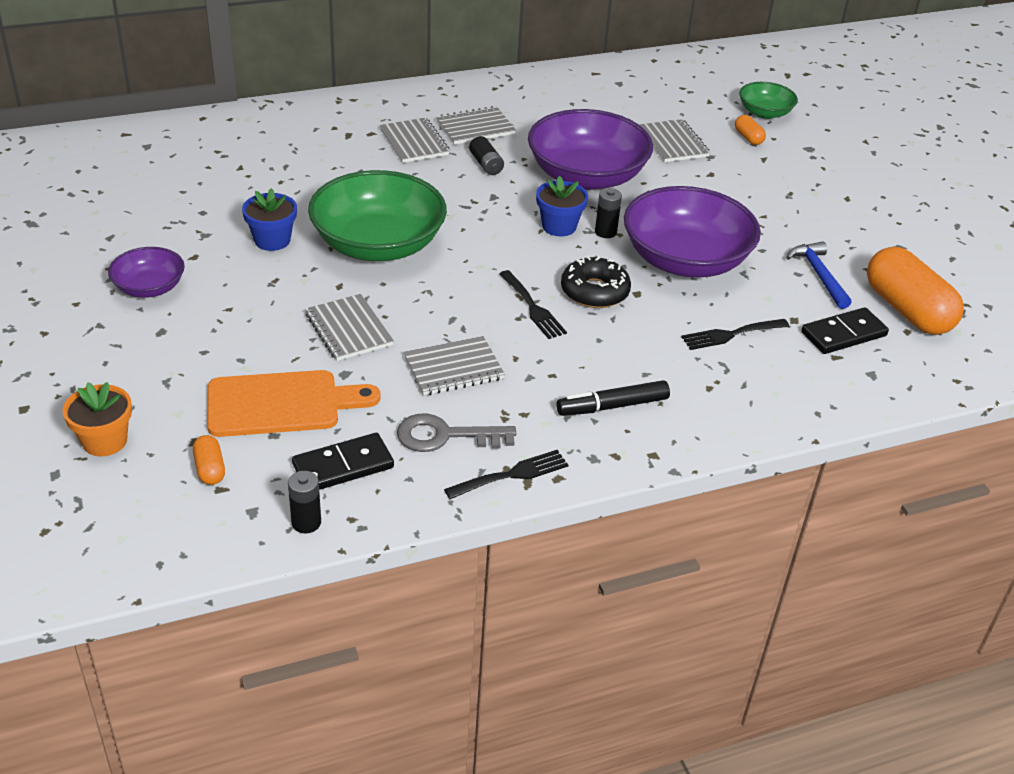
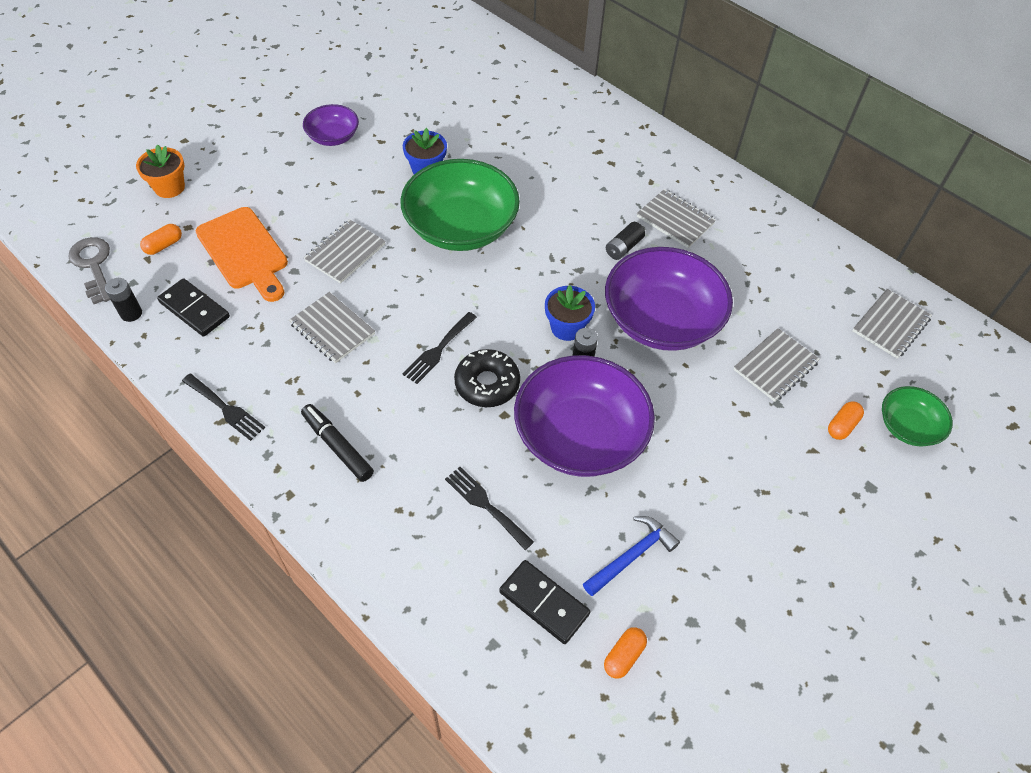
camera: 65 degrees right, 15 degrees up
grey notebook [380,118,450,163] -> grey notebook moved to [852,289,932,359]
grey key [397,414,516,452] -> grey key moved to [68,237,110,304]
orange capsule [867,247,964,335] -> orange capsule [604,627,647,679], size x0.43

